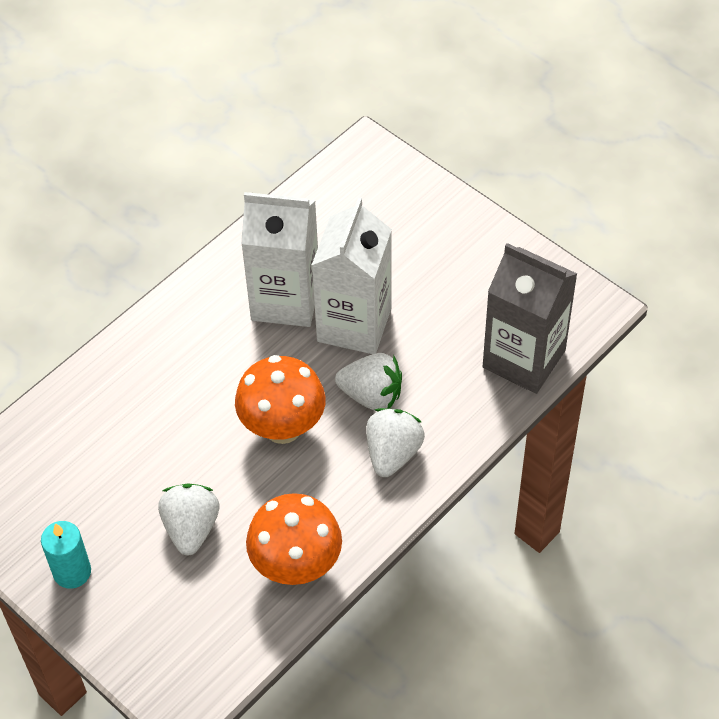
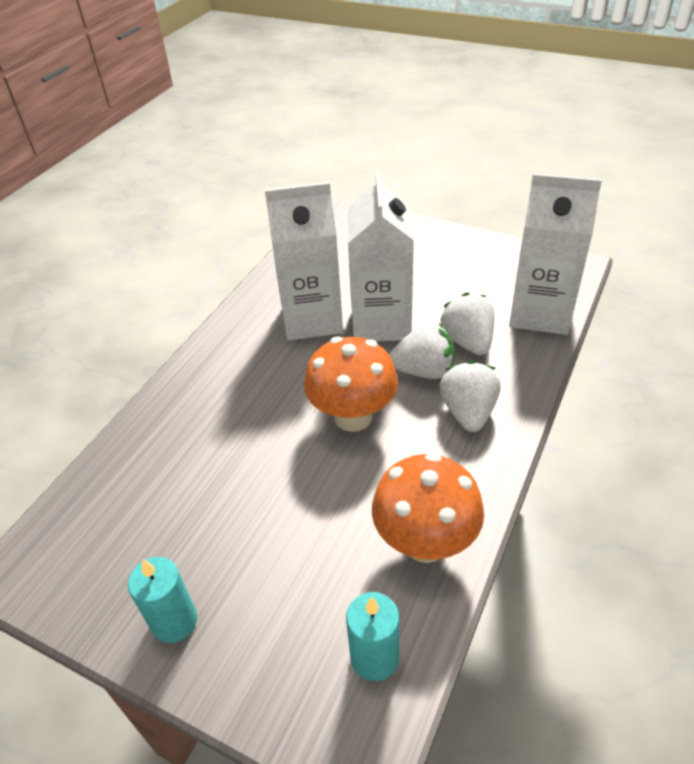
camera: 15 degrees left, 10 degrees down
white strawberry [158,484,220,555] -> white strawberry moved to [440,292,494,355]
grey carton [483,243,577,394] -> white carton [509,173,602,335]
none -> turquoise candle [346,592,399,681]

